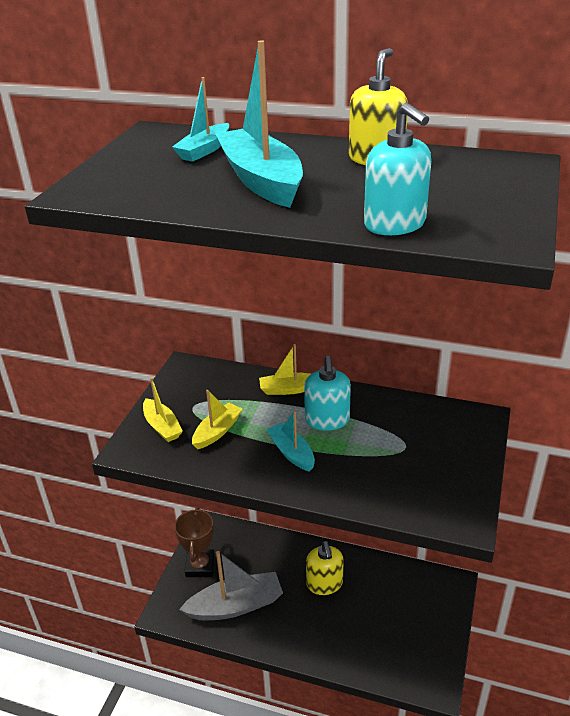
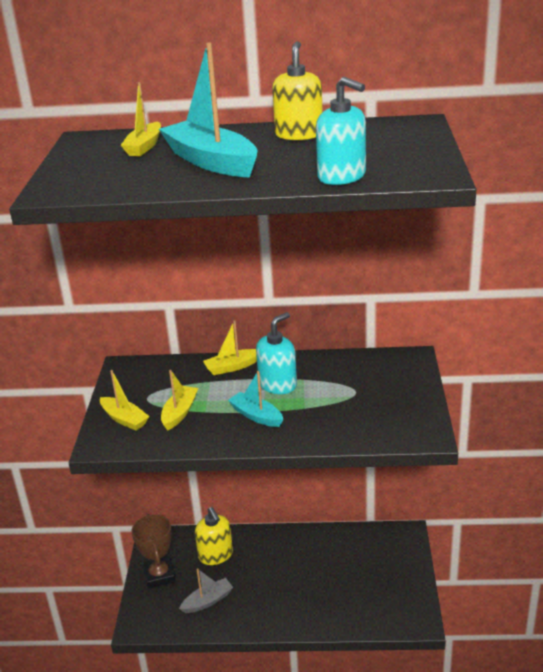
camera: 15 degrees left, 5 degrees down
turquoise boat [172,77,229,162] -> yellow boat [121,82,161,156]
grey boat [179,551,283,620] -> grey boat [179,568,233,613], size x0.56
turquoise soap dispenser [304,356,351,431] -> turquoise soap dispenser turned 120 degrees counterclockwise [256,312,297,394]
yellow soap dispenser [306,541,344,595] -> yellow soap dispenser moved to [195,507,233,565]

